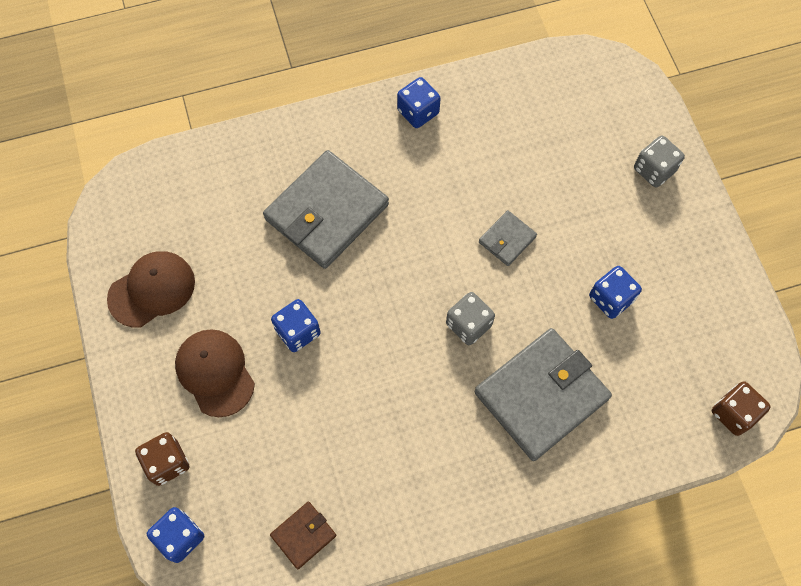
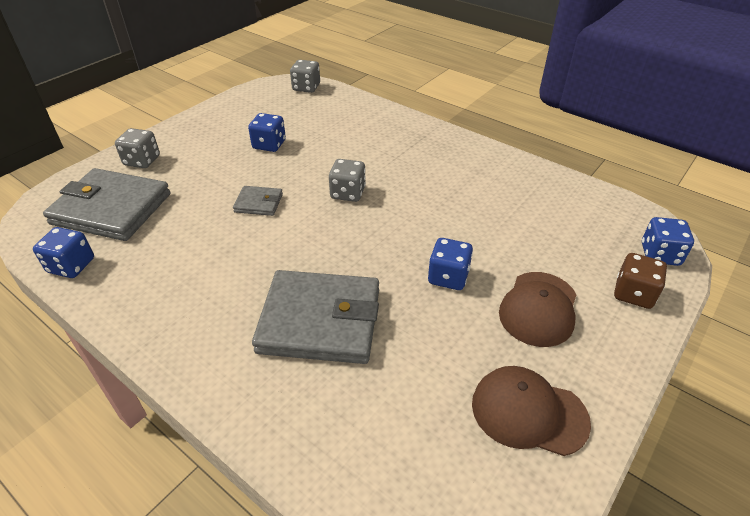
camera: 125 degrees left, 25 degrees down
brown wallet [270,502,336,569] -> none
blue dice [397,77,441,128] -> blue dice moved to [33,227,94,278]
grey wallet [475,328,612,461] -> grey wallet moved to [43,168,170,241]
brown dice [712,381,771,436] -> grey dice [290,60,320,93]

